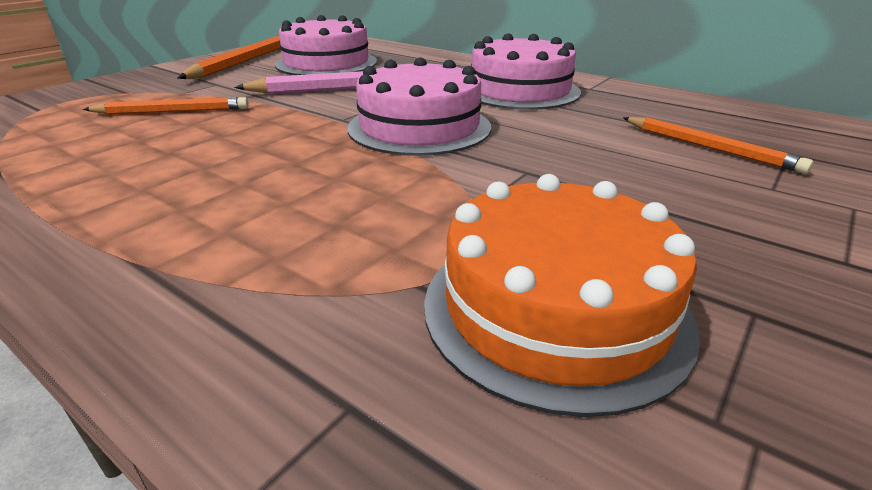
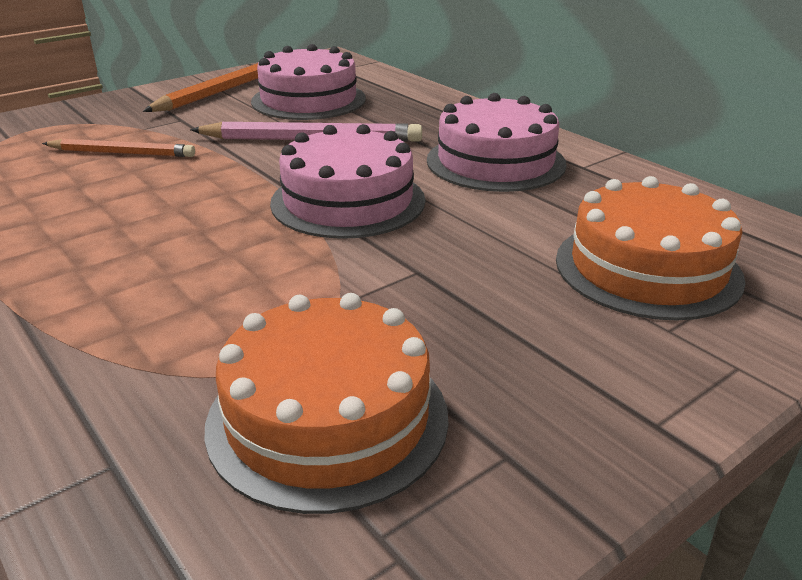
camera: 15 degrees right, 0 degrees up
orange pencil [623,117,813,174] -> orange cake [556,176,746,321]

